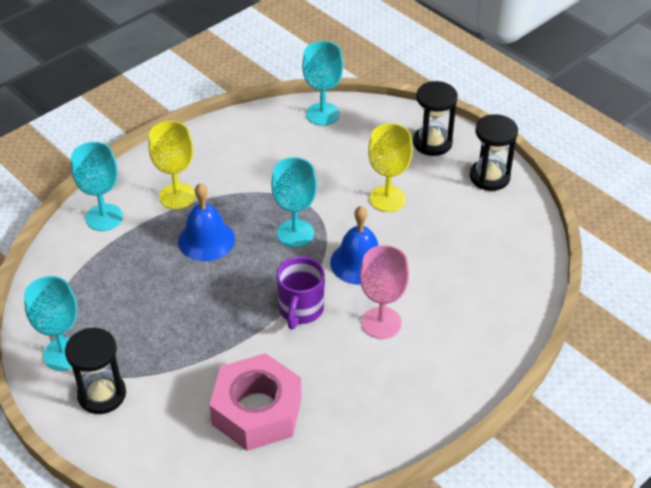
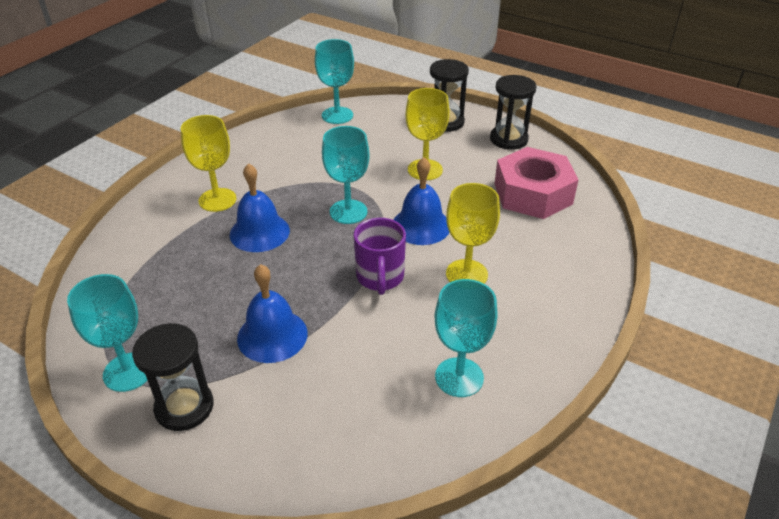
camera: 15 degrees left, 5 degrees down
turquoise goblet [71,142,123,231] -> turquoise goblet moved to [434,279,498,397]
pink nut [209,353,302,451] -> pink nut moved to [495,147,579,219]
pink goblet [360,245,409,339] -> yellow goblet [446,183,500,284]
none -> blue bell [237,264,308,363]

